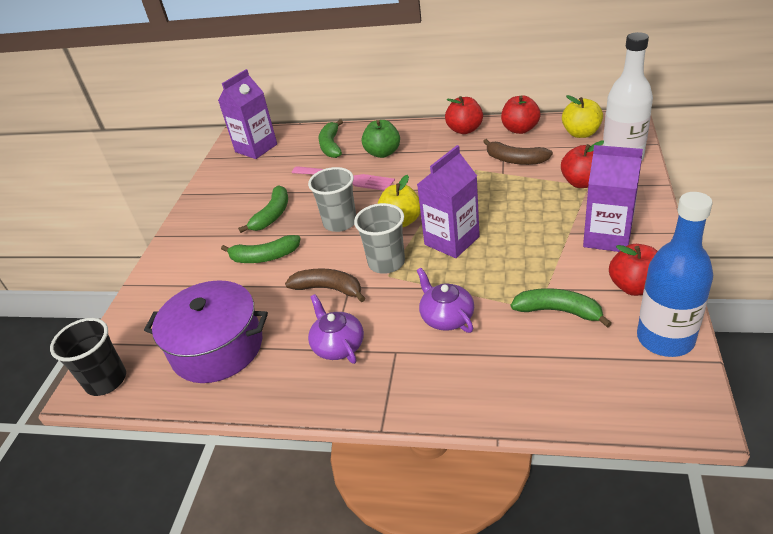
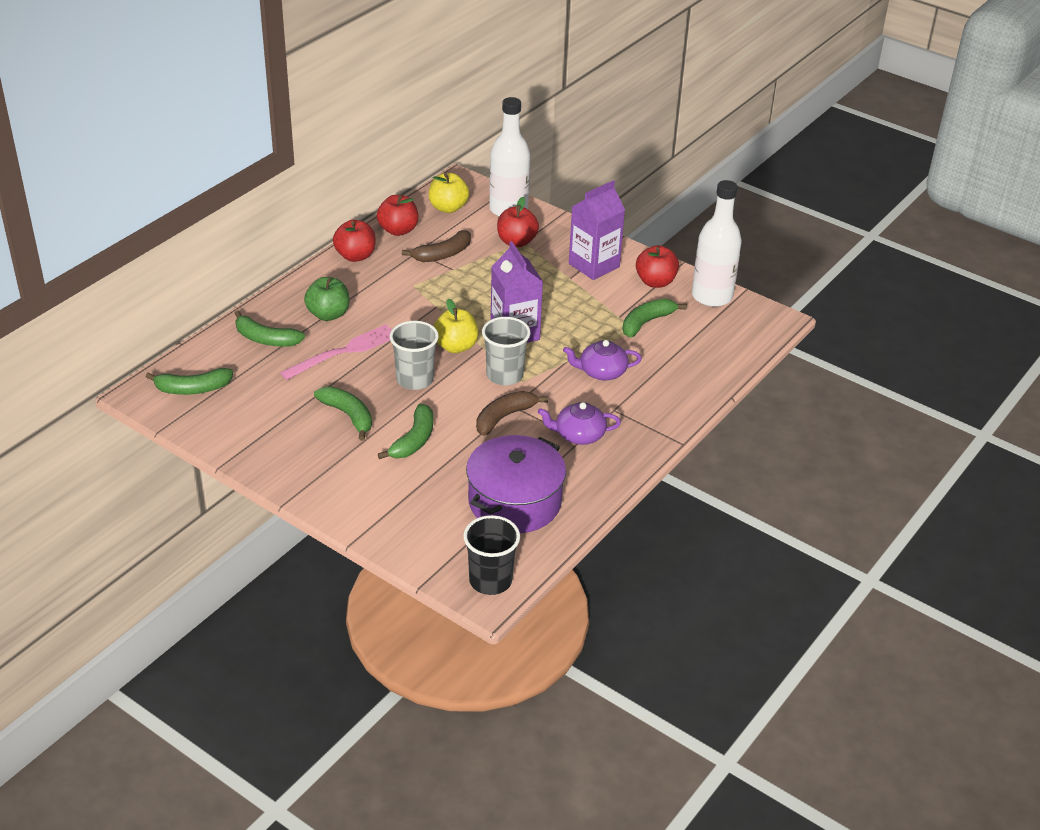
camera: 70 degrees left, 0 degrees up
purple carton [218,69,277,159] -> green banana [146,368,233,395]
blue bottle [637,192,713,357] -> white bottle [692,180,742,307]

